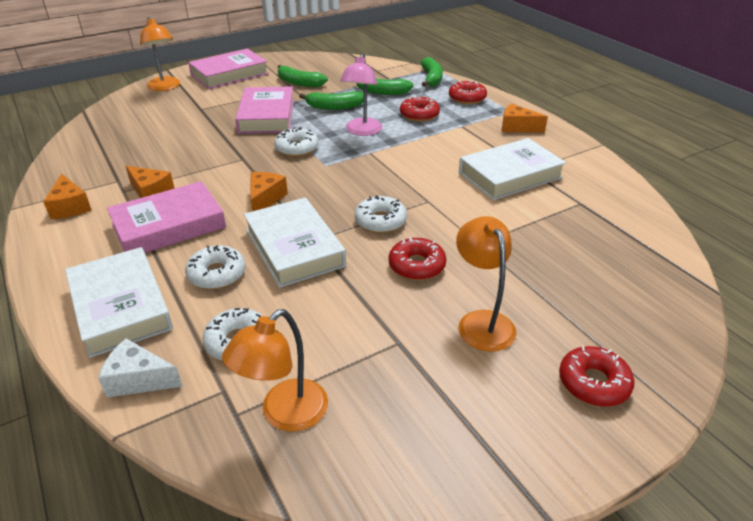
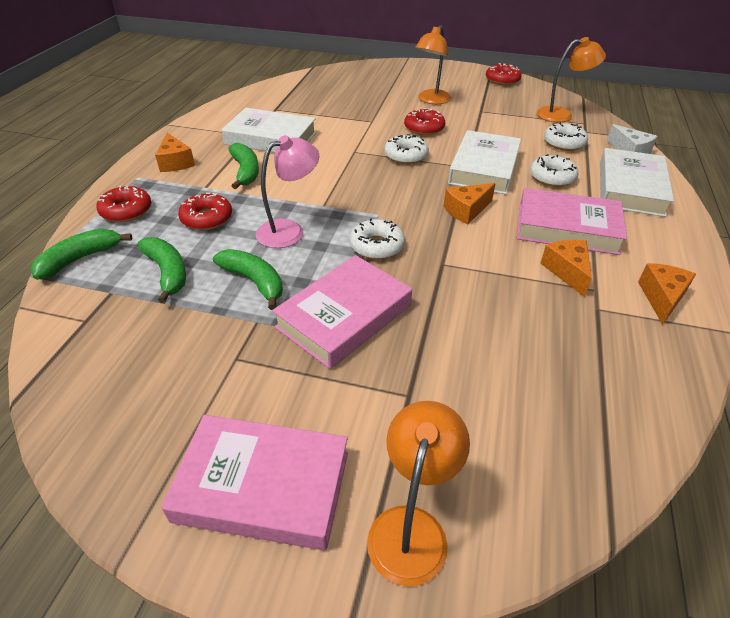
camera: 135 degrees left, 5 degrees up
green banana [278,65,328,87] -> green banana moved to [229,143,259,189]
red donut [559,346,634,407] -> red donut moved to [486,63,522,85]

